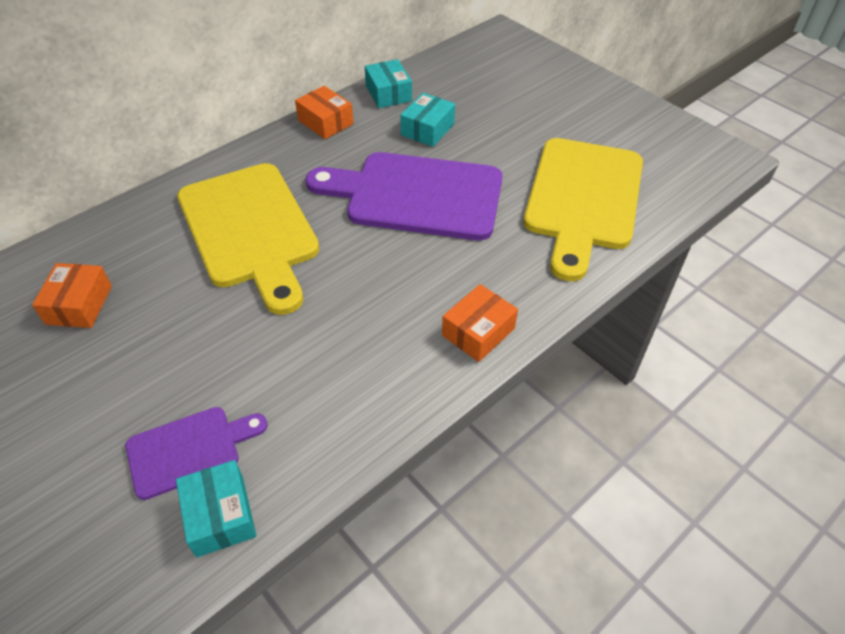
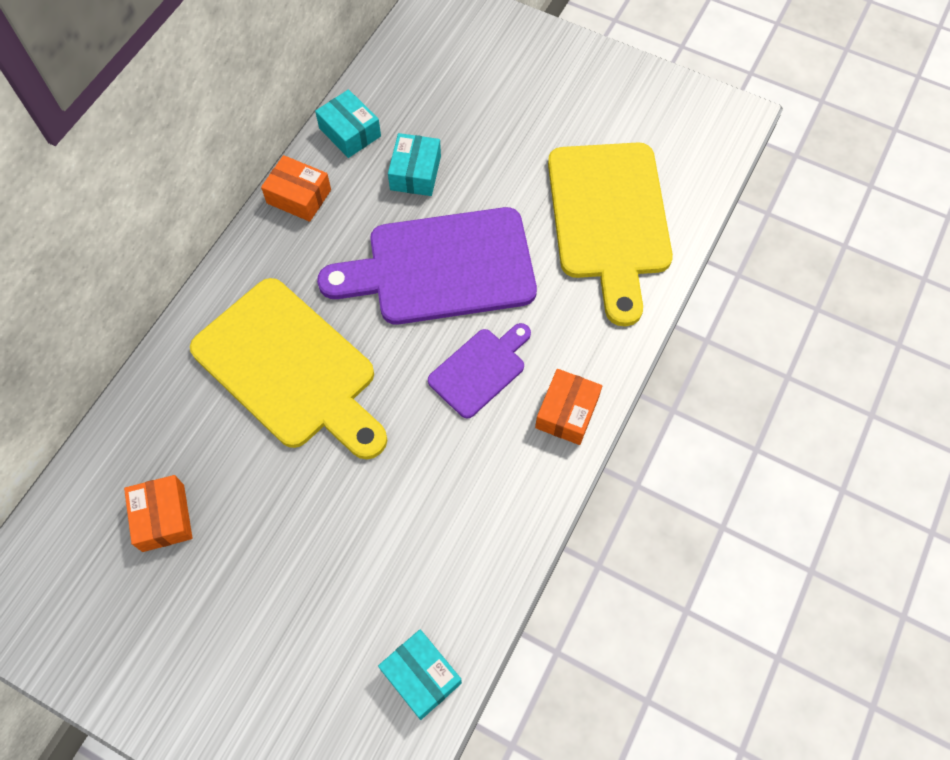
camera: 20 degrees left, 15 degrees up
purple cutting board [125,407,268,500] -> purple cutting board moved to [428,323,531,419]

